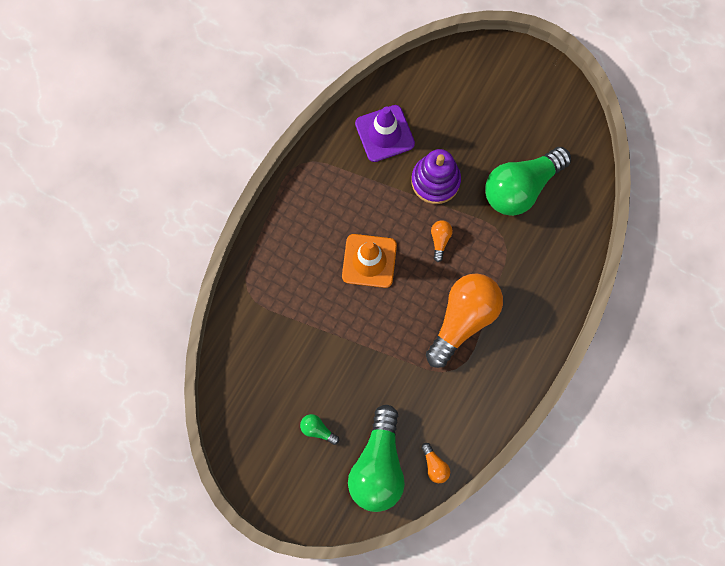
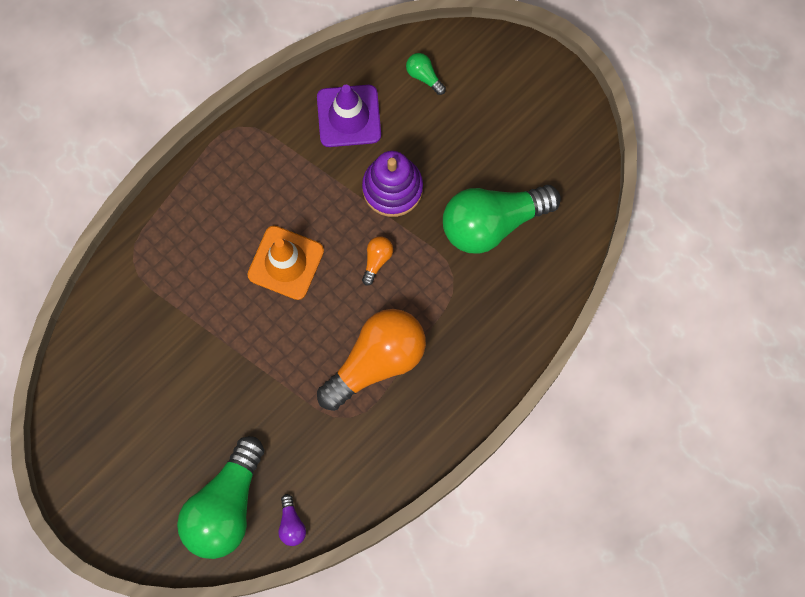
camera: 15 degrees right, 0 degrees up
green light bulb [300,414,339,445] -> green light bulb moved to [406,53,446,95]
orange light bulb [421,443,450,483] -> purple light bulb [278,494,306,546]

